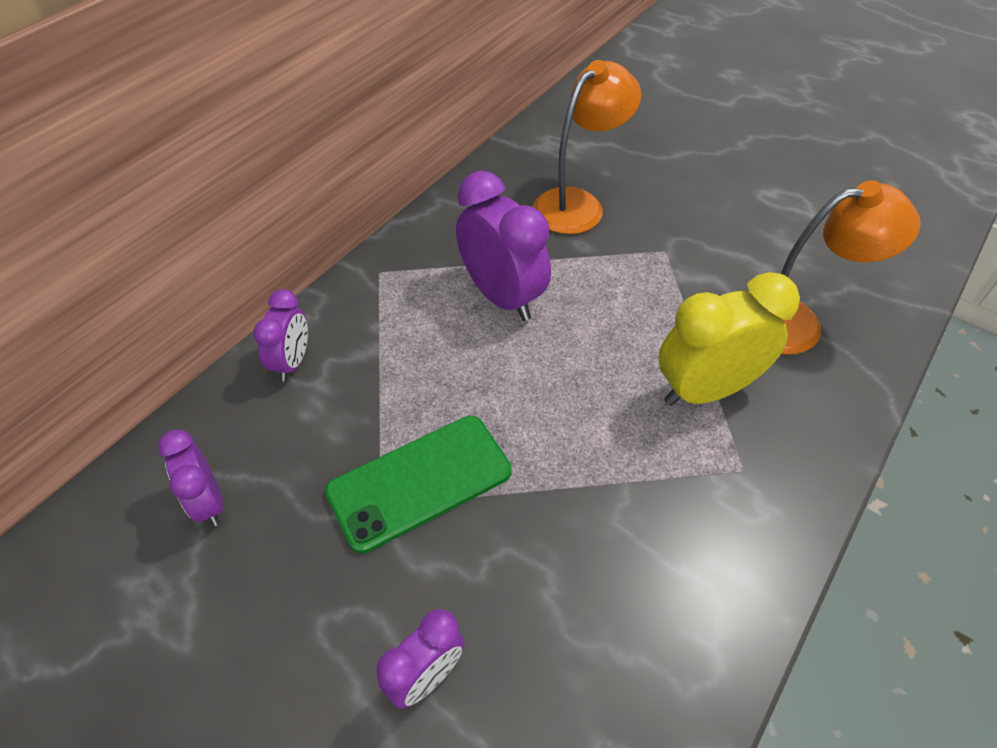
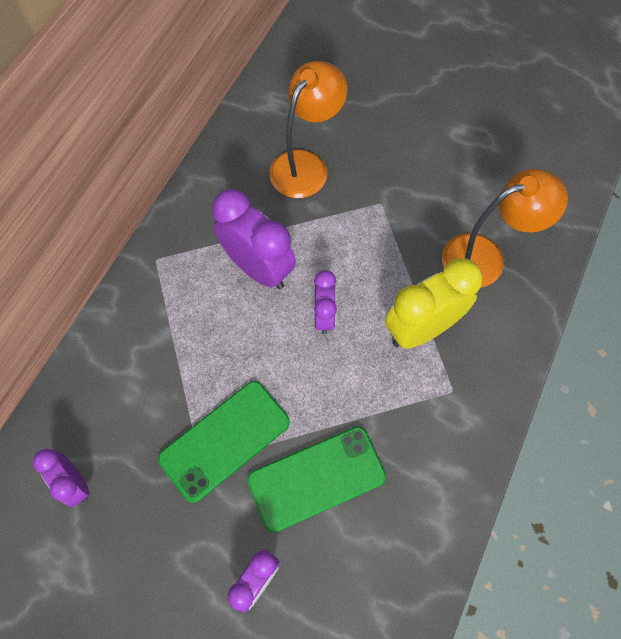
camera: 10 degrees left, 15 degrees up
purple clock [253,289,308,382] -> purple clock moved to [314,270,337,334]
none -> green phone [247,426,386,533]

